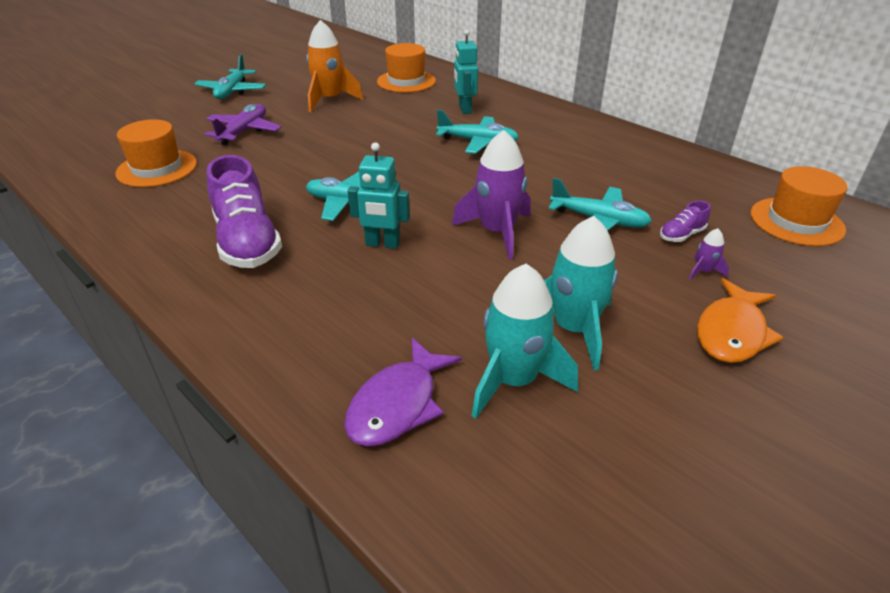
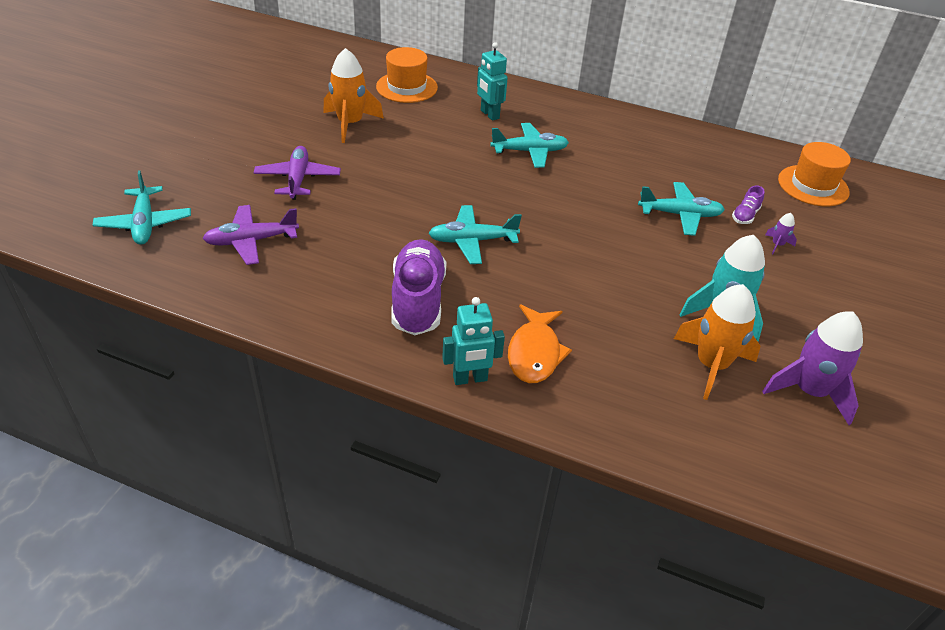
camera: 25 degrees left, 5 degrees up
orange hat [115,120,197,187] -> purple plane [203,205,299,265]
turquoise plane [194,54,266,99] -> turquoise plane moved to [93,170,191,245]
purple shoe [207,155,282,268] -> purple shoe turned 135 degrees counterclockwise [391,239,446,335]
purple fish [344,338,462,447] -> none
turquoise robot [348,142,410,249] -> turquoise robot moved to [442,297,505,385]
purple rocket [452,130,531,260] -> purple rocket moved to [762,311,863,425]
turquoise rocket [472,264,578,419] -> orange rocket [674,284,761,400]
orange fish [697,278,784,363] -> orange fish moved to [508,304,572,383]

